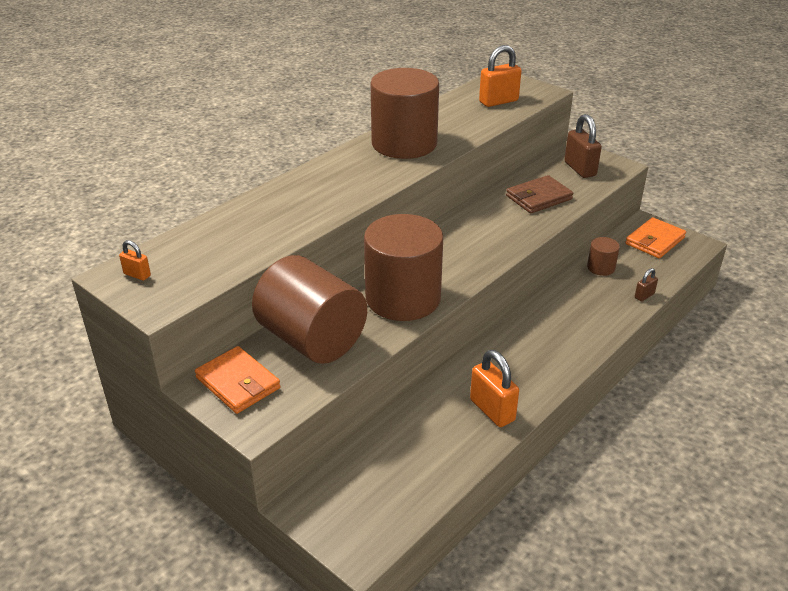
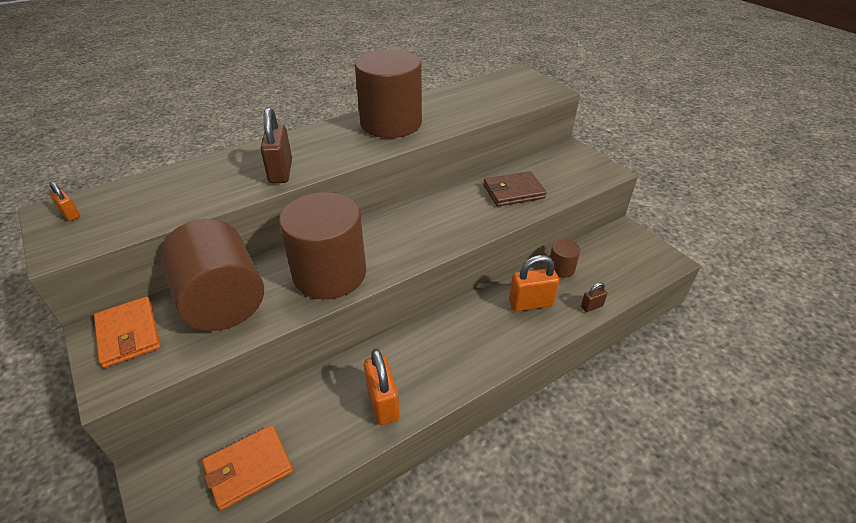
camera: 15 degrees right, 5 degrees up
orange padlock [479,45,522,107] -> orange padlock moved to [509,255,559,311]
brown padlock [564,114,602,178] -> brown padlock moved to [260,107,292,184]
orange wallet [625,217,686,258] -> orange wallet moved to [202,425,293,511]

